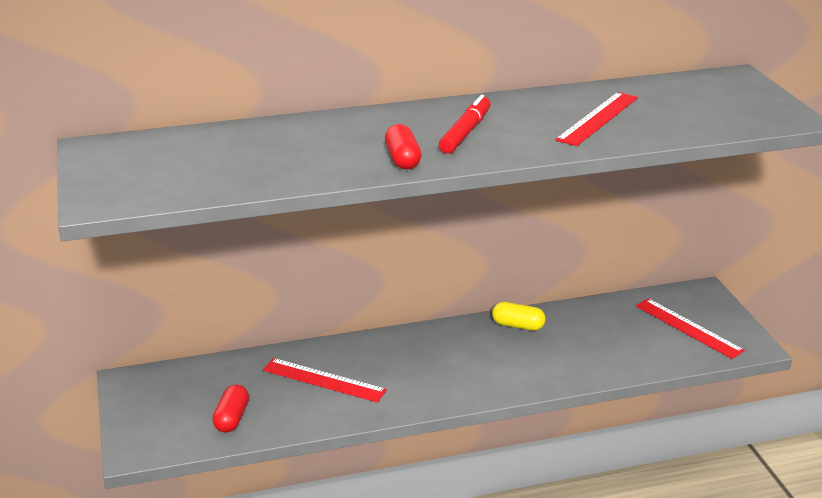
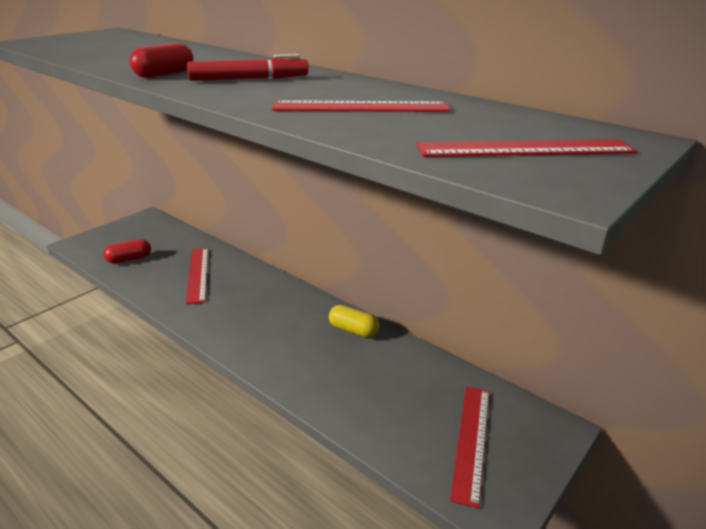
camera: 55 degrees right, 0 degrees up
yellow capsule [492,302,546,331] -> yellow capsule turned 45 degrees counterclockwise [329,305,379,337]
none -> red ruler [416,139,637,157]

